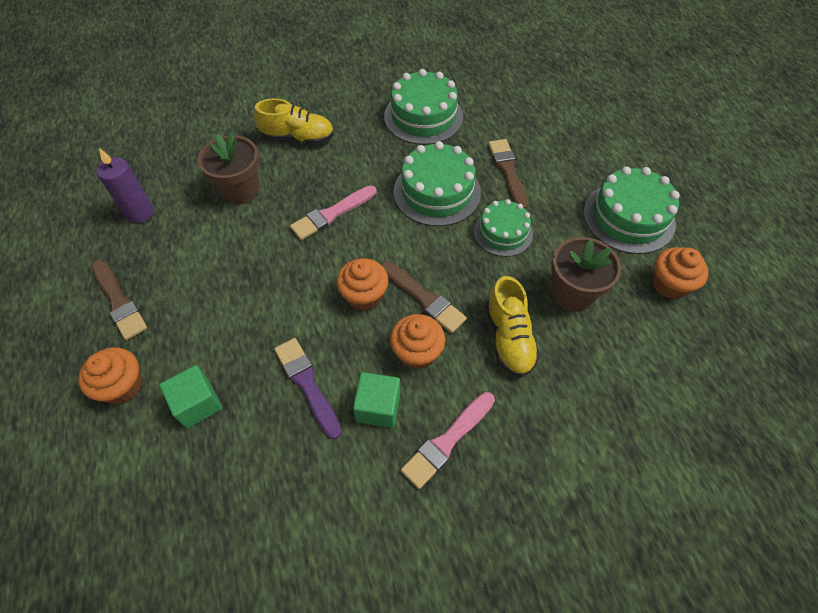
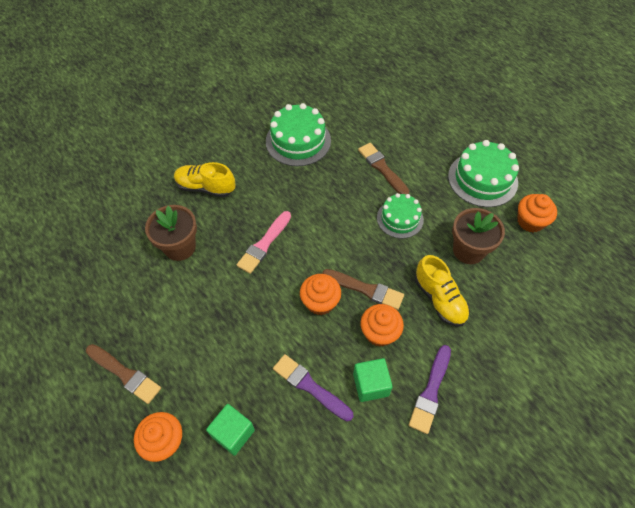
camera: 20 degrees left, 0 degrees up
purple candle [97,148,154,223] -> none
yellow shoe [254,99,334,145] -> yellow shoe turned 150 degrees counterclockwise [174,162,236,197]
green cake [394,141,481,226] -> none
pink brush [401,392,495,489] -> purple brush [409,345,451,434]

